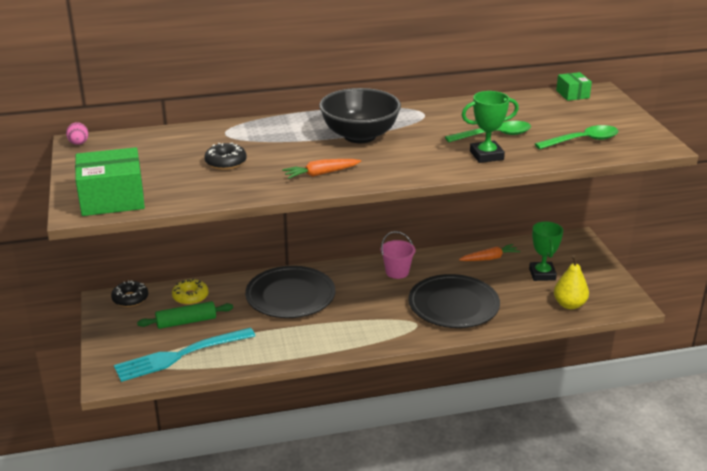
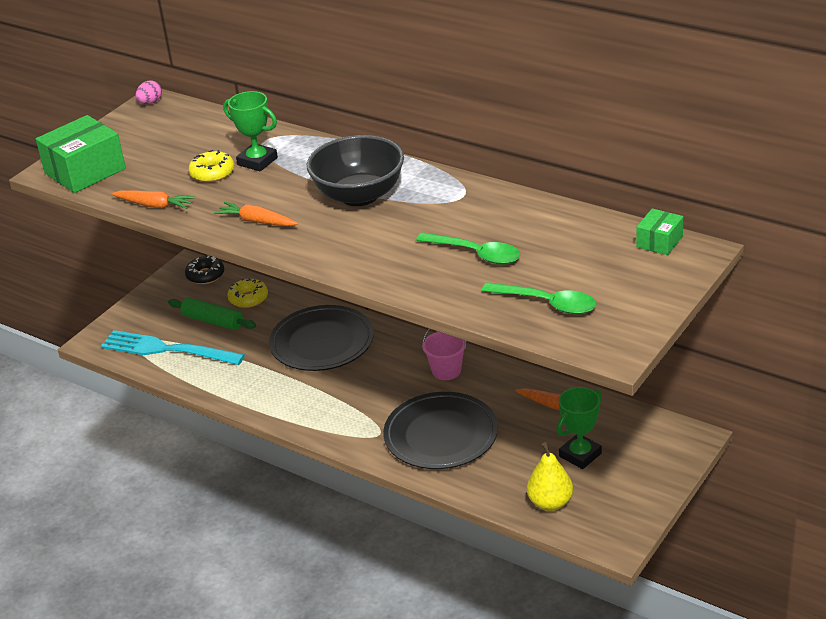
camera: 50 degrees right, 5 degrees up
green box [75,147,145,216] -> green box turned 75 degrees counterclockwise [36,115,126,193]
black donut [204,142,247,170] -> yellow donut [188,150,235,182]
green trophy [462,91,519,163] -> green trophy moved to [223,91,278,171]
none -> orange carrot [112,190,195,209]

